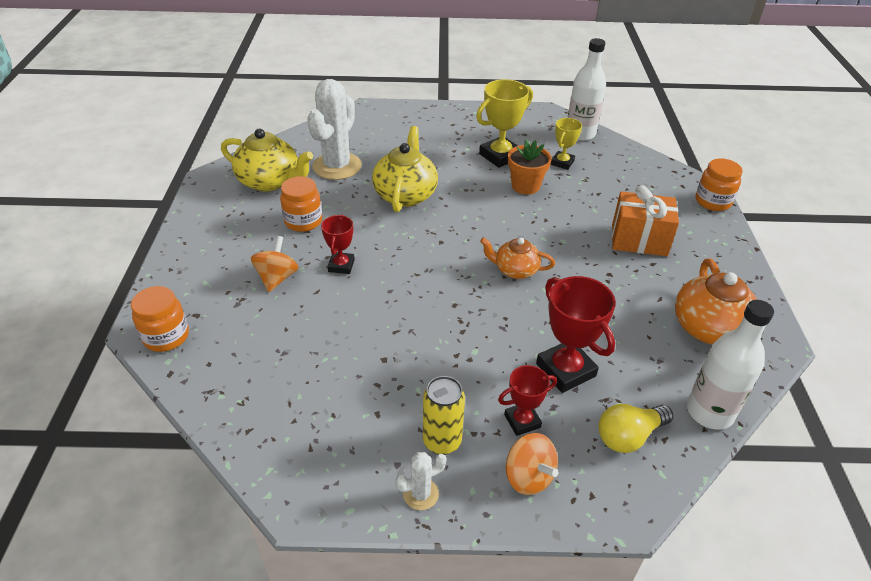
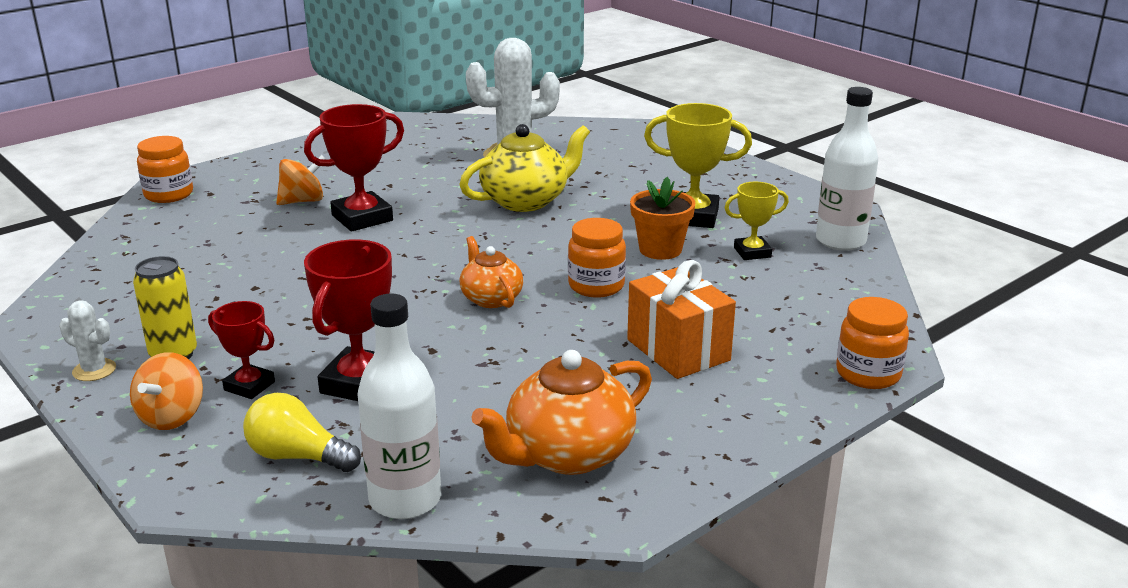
camera: 50 degrees right, 15 degrees down
yellow teapot [221,128,313,192] -> none
orange jar [280,176,322,232] -> orange jar moved to [568,218,626,298]
red trophy [321,215,355,274] -> red trophy [304,104,404,231], size x1.68

